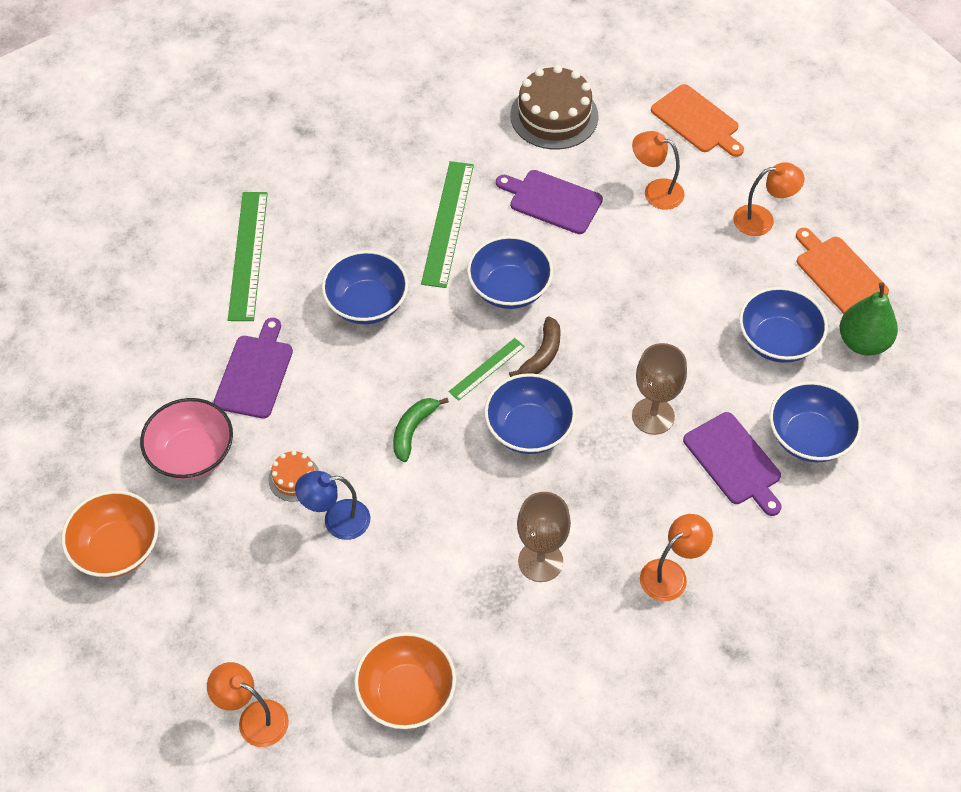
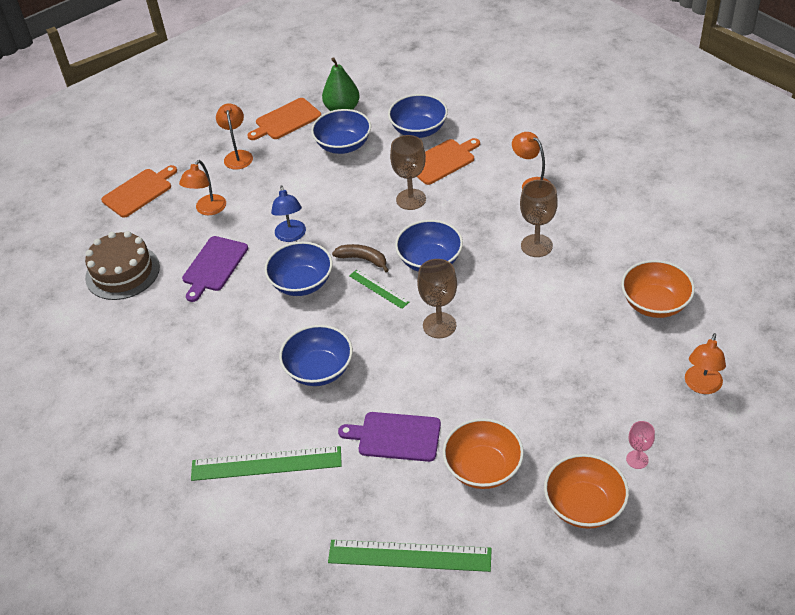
camera: 90 degrees left, 10 degrees down
pink bowl [140,398,233,480] -> orange bowl [443,418,524,489]
orange cake [269,451,319,502] -> none
blue lamp [295,471,370,540] -> blue lamp moved to [271,185,306,242]
green banana [393,398,449,462] -> brown goblet [417,259,457,338]
green ruler [421,161,474,288] -> green ruler moved to [328,540,492,572]
purple cutting board [683,412,782,516] -> orange cutting board [417,138,480,185]
none -> pink goblet [626,421,655,469]

